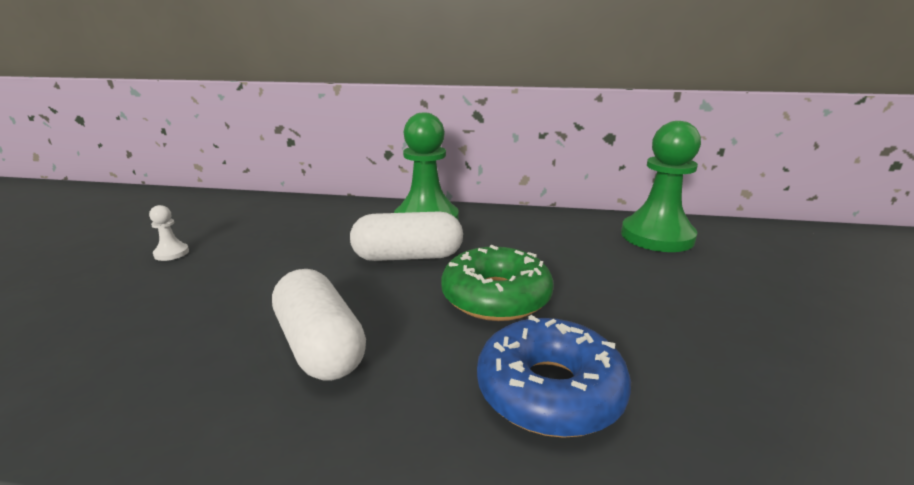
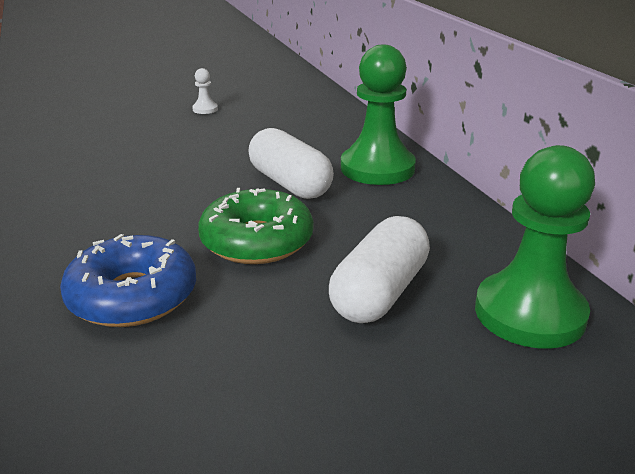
camera: 60 degrees right, 5 degrees up
white capsule [272,269,366,381] -> white capsule moved to [329,216,430,323]

